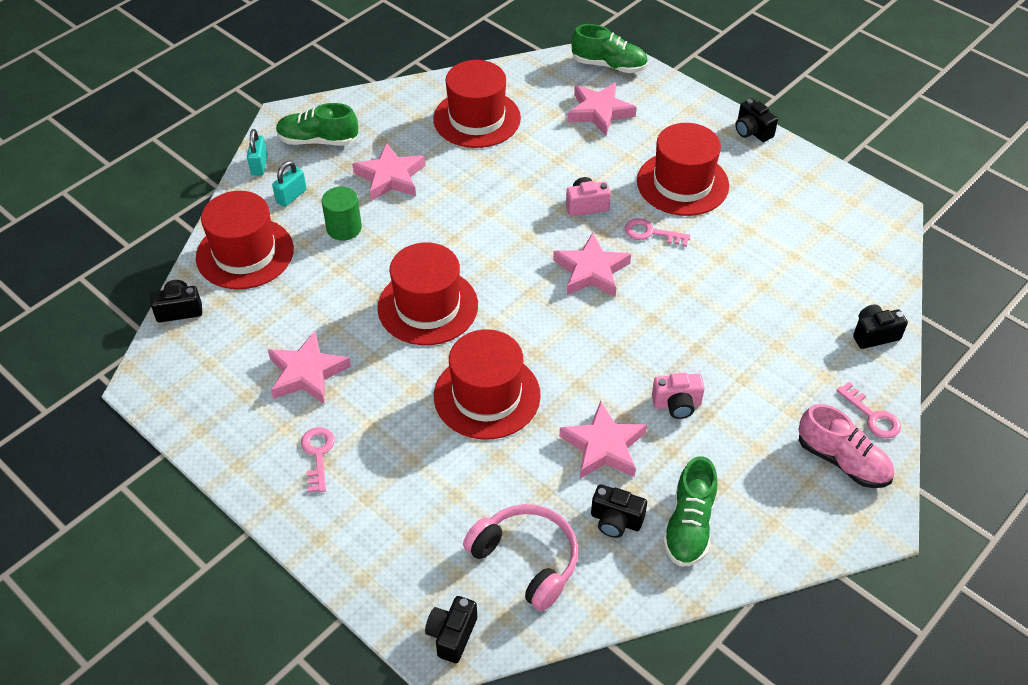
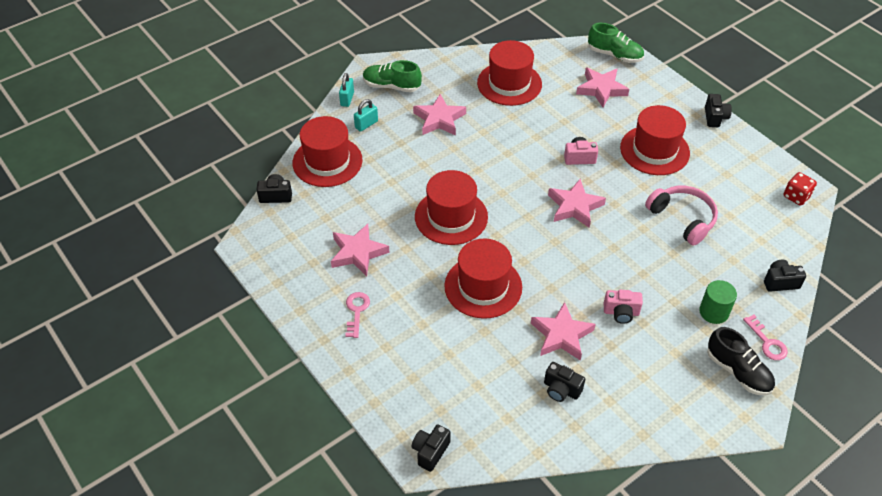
camera: 10 degrees right, 0 degrees up
green cylinder [322,187,362,241] -> green cylinder moved to [699,280,737,324]
pink headphones [463,504,578,611] -> pink headphones moved to [645,186,718,246]
pink key [625,218,691,247] -> none
green shoe [663,456,718,567] -> none
black camera [735,98,778,142] -> black camera turned 150 degrees counterclockwise [705,94,732,127]
pink shoe [798,404,894,488] -> black shoe [707,327,775,396]
none -> red dice [784,172,817,206]

